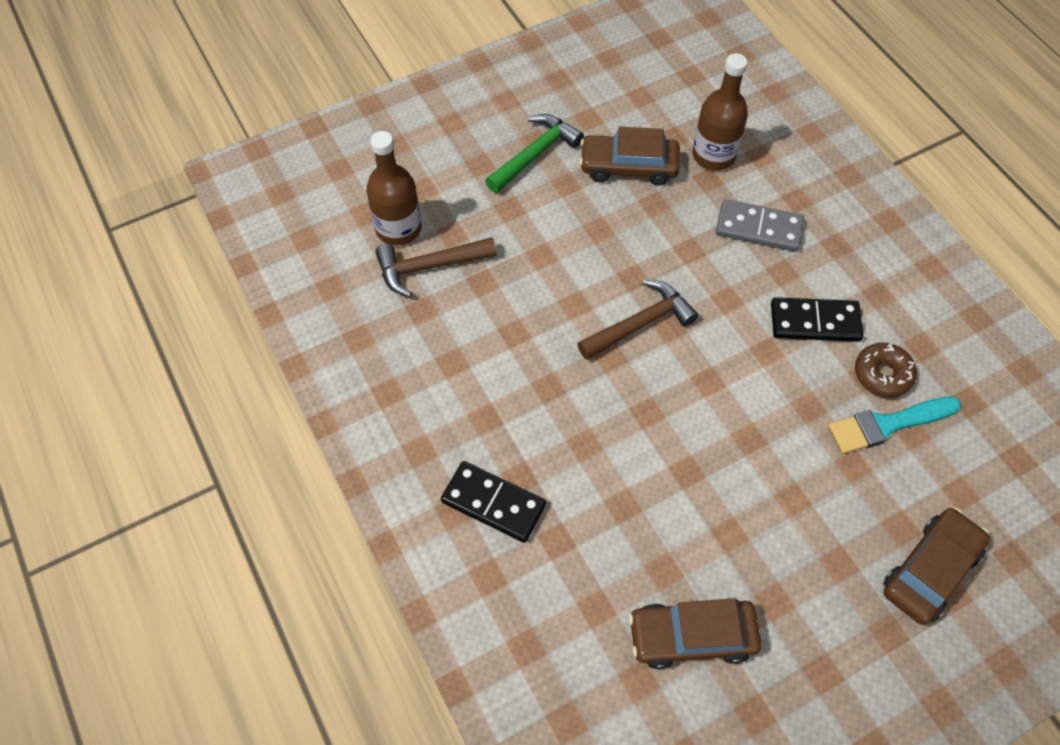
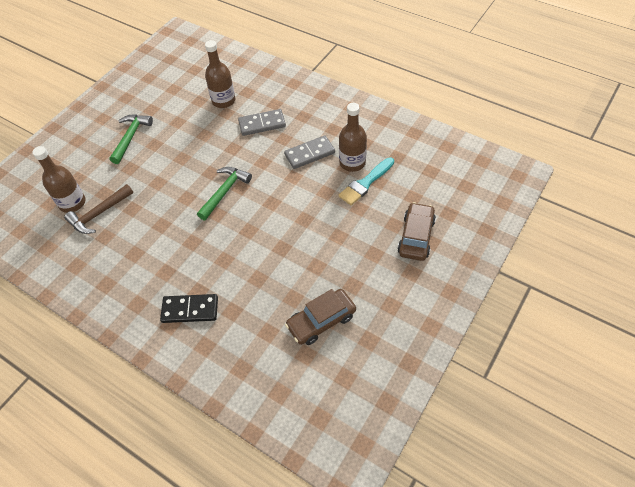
camera: 25 degrees left, 5 degrees down
brown hammer [577,280,698,360] -> green hammer [197,167,252,220]
brown car [579,127,680,186] -> none
black domino [771,297,863,342] -> grey domino [284,135,335,169]
brown donut [855,343,917,397] -> brown bottle [339,103,367,172]

